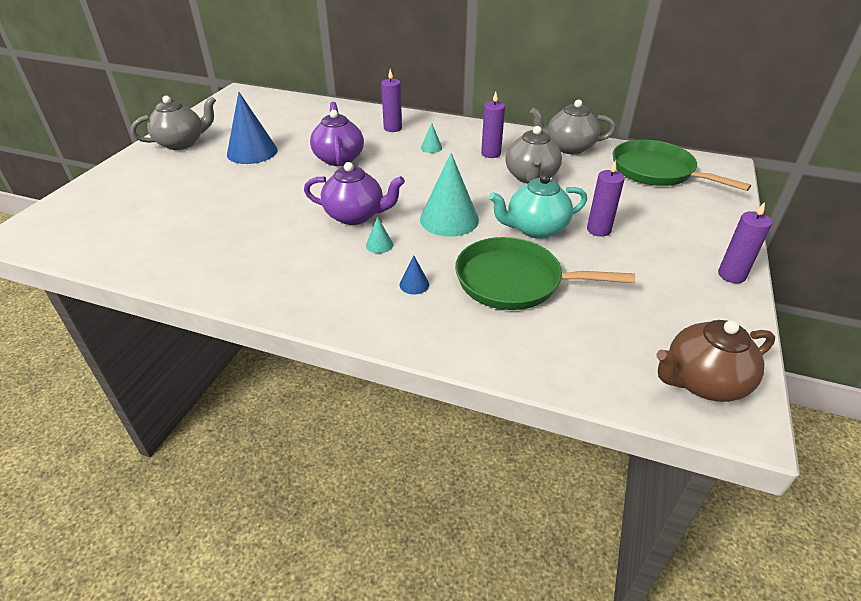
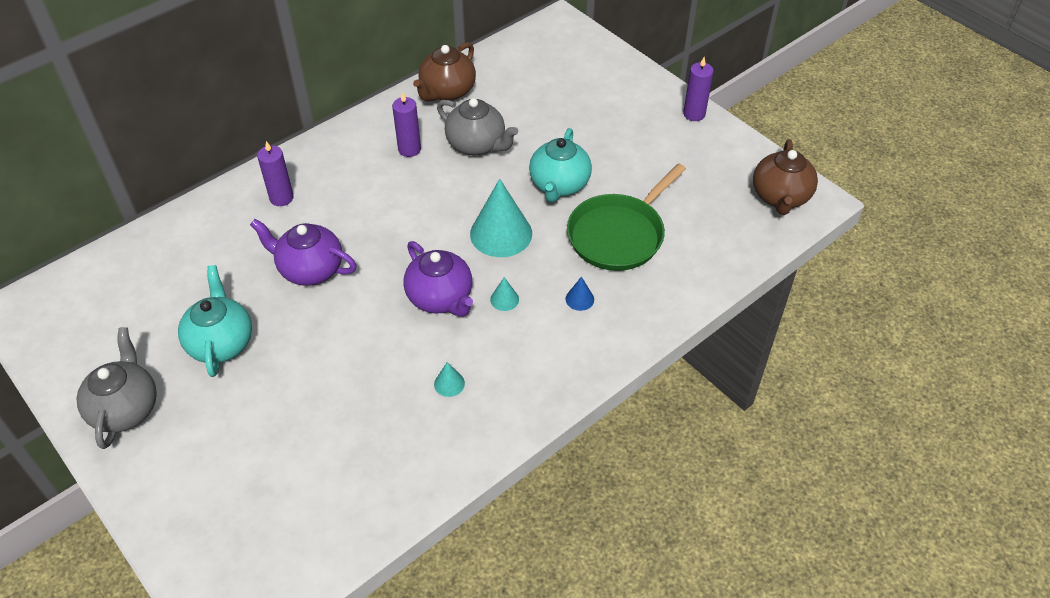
camera: 60 degrees left, 10 degrees up
blue cone [227,92,278,164] -> turquoise teapot [178,265,252,377]
purple teapot [304,162,405,225] -> purple teapot turned 105 degrees clockwise [404,241,473,317]
turquoise cone [421,123,442,153] -> turquoise cone moved to [434,362,465,397]
grey teapot [530,99,616,154] -> brown teapot [413,42,476,101]
purple candle [587,160,625,237] -> none
green pan [613,140,751,191] -> none

